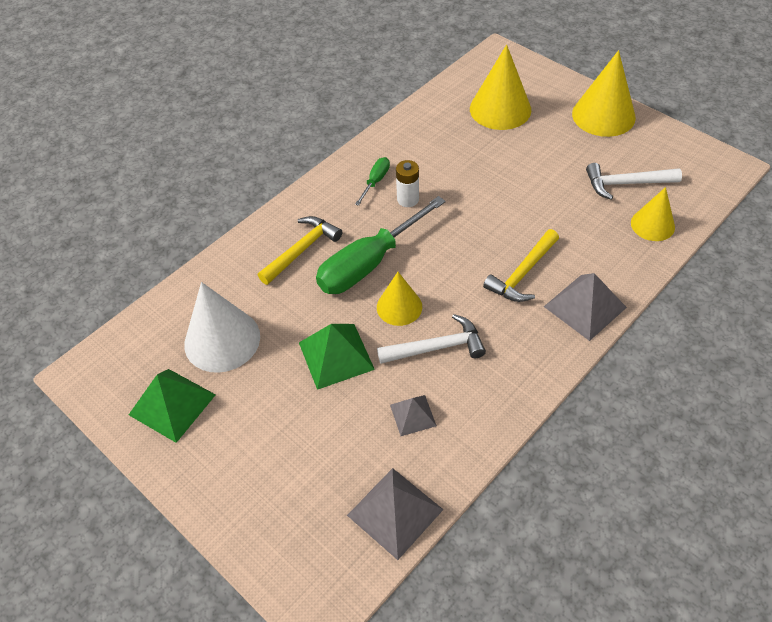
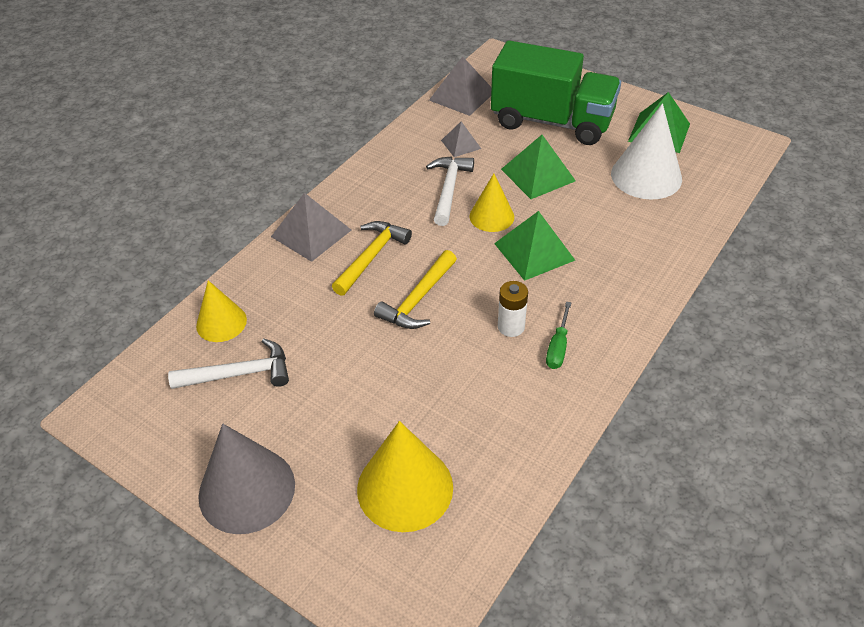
camera: 170 degrees right, 5 degrees down
yellow hammer [258,216,342,285] -> yellow hammer moved to [374,250,457,329]
green screwdriver [316,196,446,294] -> green pyramid [494,211,575,281]
white hammer [377,314,486,364] -> white hammer turned 120 degrees clockwise [426,156,474,226]
yellow cone [572,50,636,137] -> grey cone [198,423,295,534]
none -> green truck [491,40,621,145]

